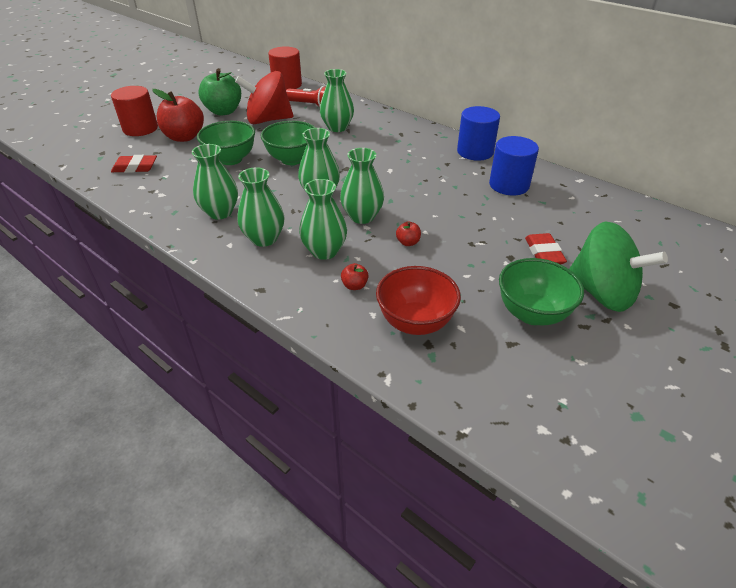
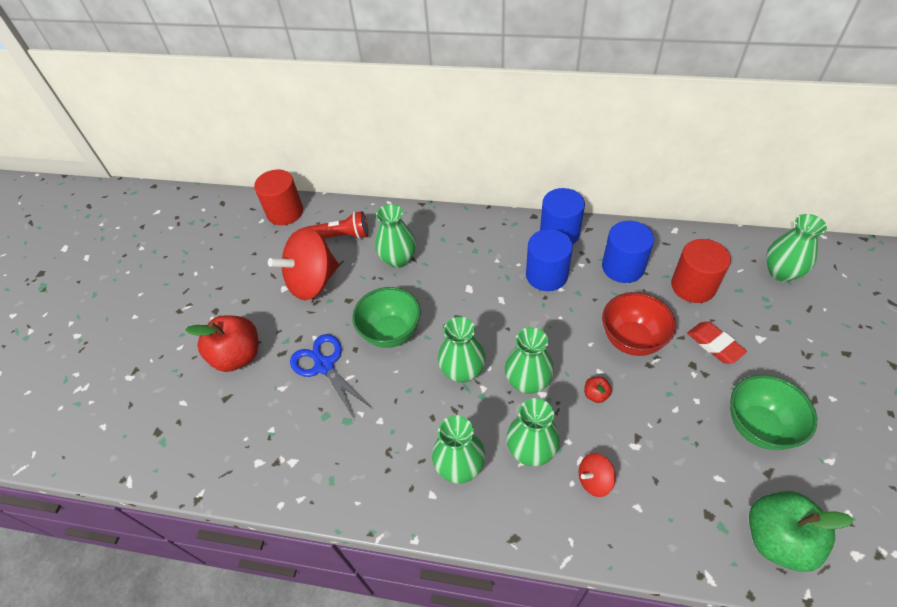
camera: 25 degrees left, 10 degrees up
red cylinder [111,86,158,136] -> red cylinder moved to [671,239,731,303]
red eraser [111,155,157,173] -> none
green vase [192,144,238,220] -> green vase moved to [766,214,827,282]
green bowl [197,121,255,165] -> blue scissors [290,334,372,420]
green apple [199,69,241,116] -> green apple moved to [749,491,854,572]
red apple [341,263,369,290] -> red spinning top [579,453,616,497]
red bowl [376,266,461,335] -> red bowl moved to [602,292,676,356]
green spinning top [569,221,668,312] -> none
none -> blue cylinder [526,229,573,291]

